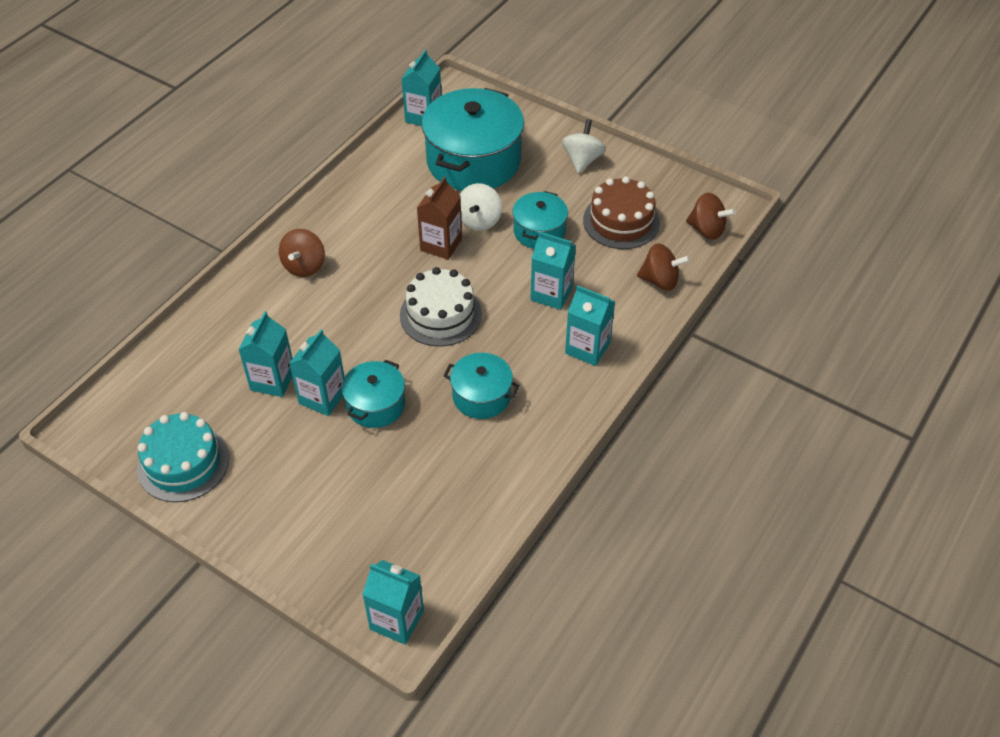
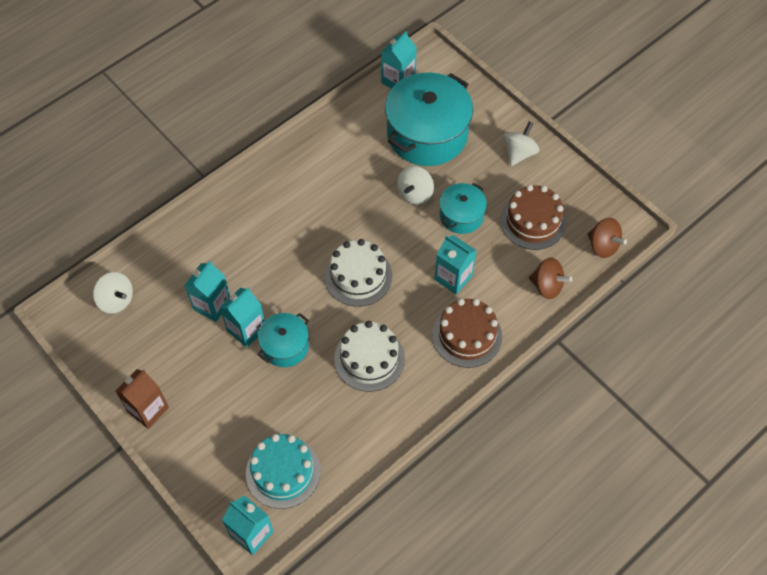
camera: 15 degrees right, 10 degrees up
turquoise cake [137,412,229,502] -> turquoise cake moved to [246,434,320,509]
brown spinning top [279,229,325,277] -> none
brown carton [417,177,462,260] -> brown carton moved to [115,369,169,429]
turquoise pot [443,353,520,419] -> white cake [334,321,405,392]
turquoise carton [565,285,616,366] -> brown cake [432,299,502,368]
none -> white spinning top [93,272,133,314]

